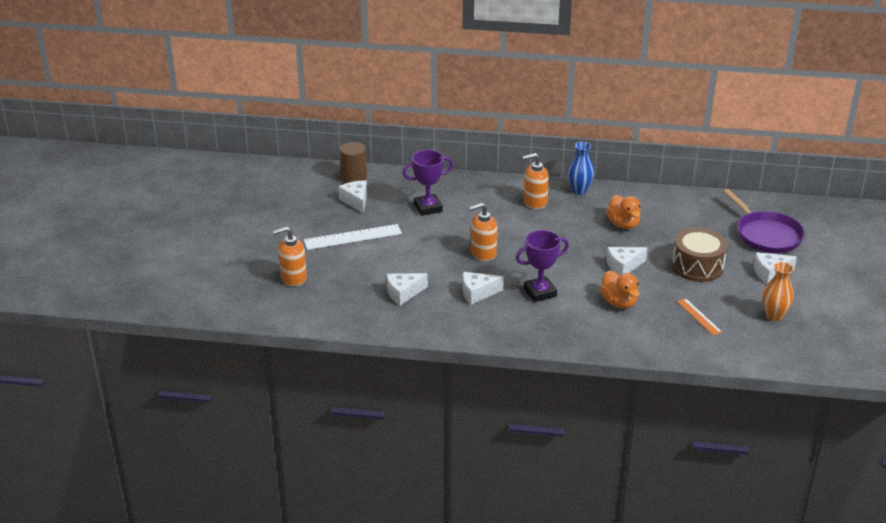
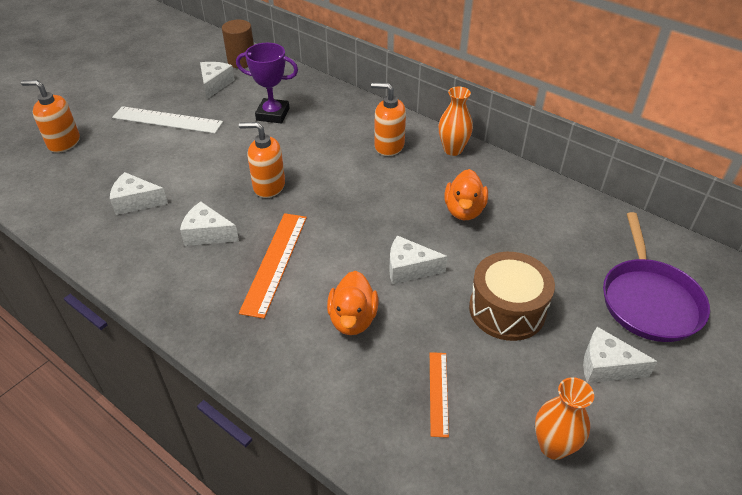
camera: 30 degrees right, 10 degrees up
purple trophy [516,230,569,302] -> orange ruler [239,213,307,319]
blue vase [568,142,594,195] -> orange vase [438,86,473,156]

